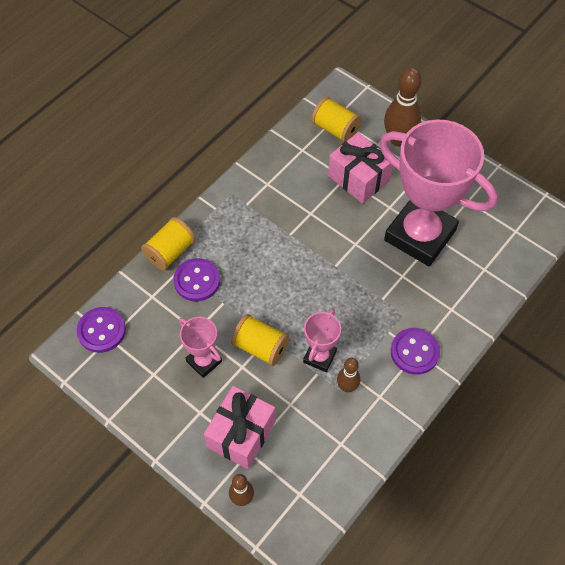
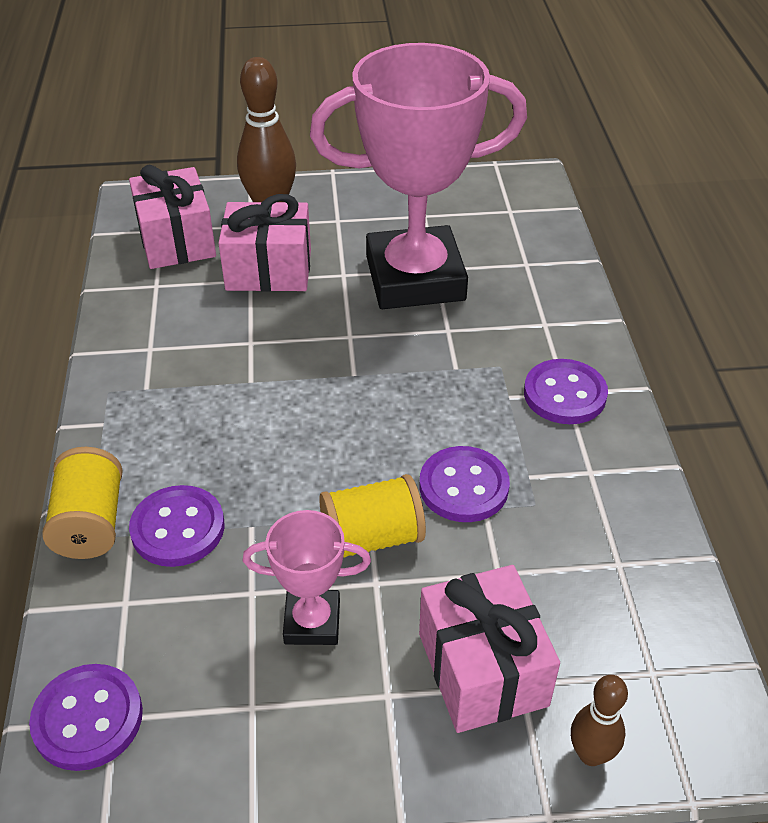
camera: 45 degrees left, 15 degrees down
pink trophy [303,309,341,372] -> purple button [419,446,510,522]
yellow spool [311,97,362,142] -> pink gift [129,165,216,269]
brown bowling pin [337,358,360,392] -> none

